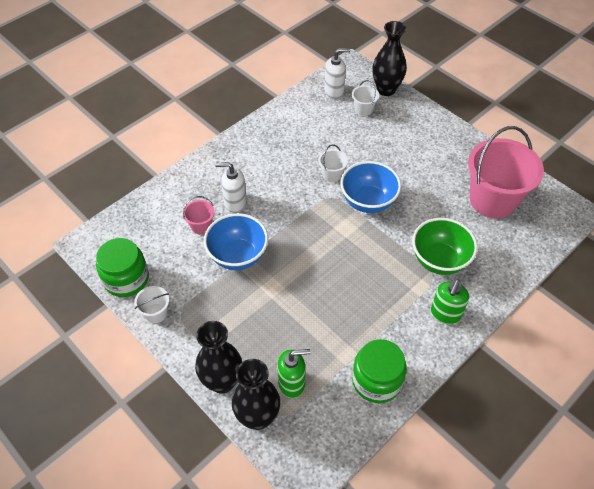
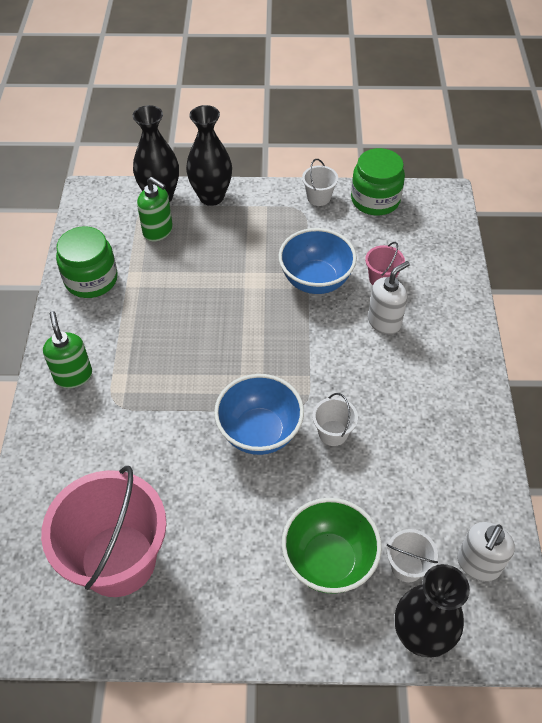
camera: 135 degrees right, 0 degrees up
green soap dispenser [277,349,310,398] -> green soap dispenser turned 90 degrees counterclockwise [137,177,173,242]
green bowl [412,218,478,275] -> green bowl moved to [282,498,382,594]

